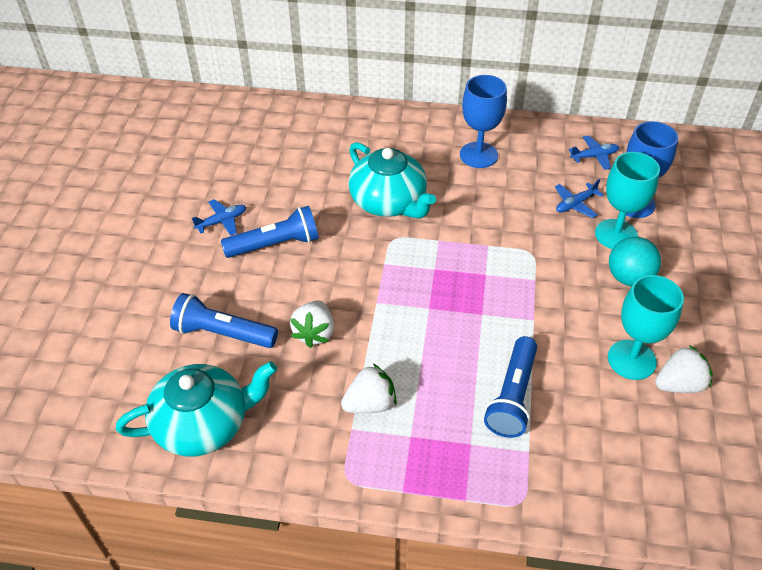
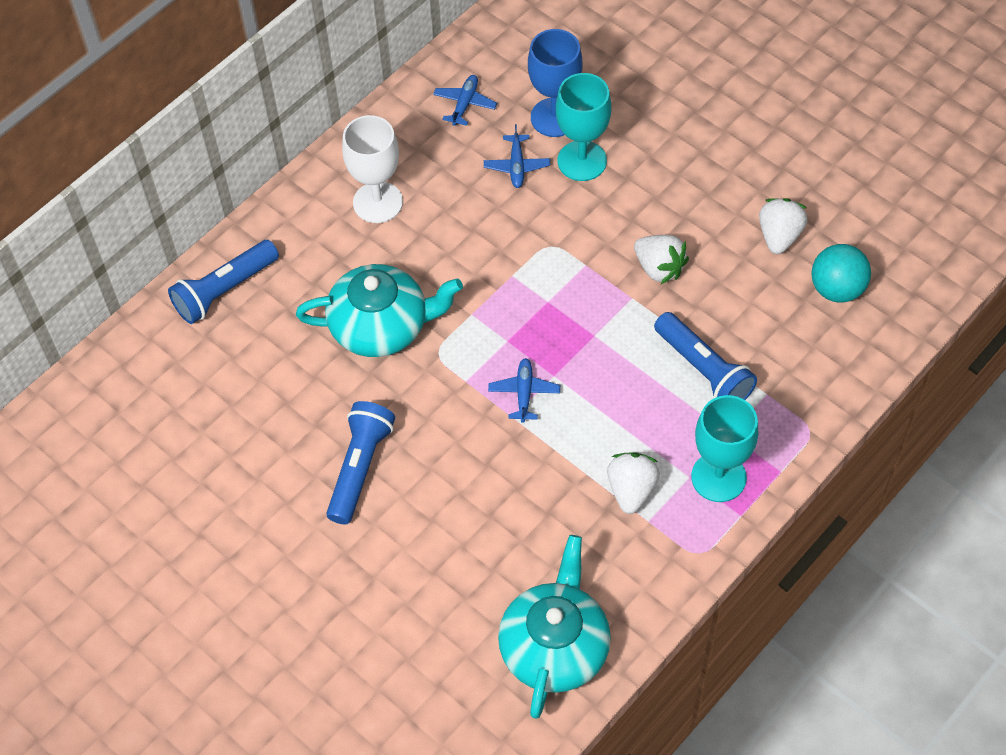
camera: 55 degrees left, 10 degrees up
blue flashlight [170,293,278,348] -> blue flashlight moved to [168,240,279,324]
blue plane [192,199,246,236] -> blue plane moved to [488,358,560,423]
white strawberry [290,301,334,348] -> white strawberry moved to [634,235,689,284]
blue goblet [460,75,507,168] -> white goblet [342,115,403,223]
turquoise goblet [608,275,684,380] -> turquoise goblet moved to [691,395,758,502]
turquoise ball [609,237,661,286] -> turquoise ball moved to [811,244,871,303]

